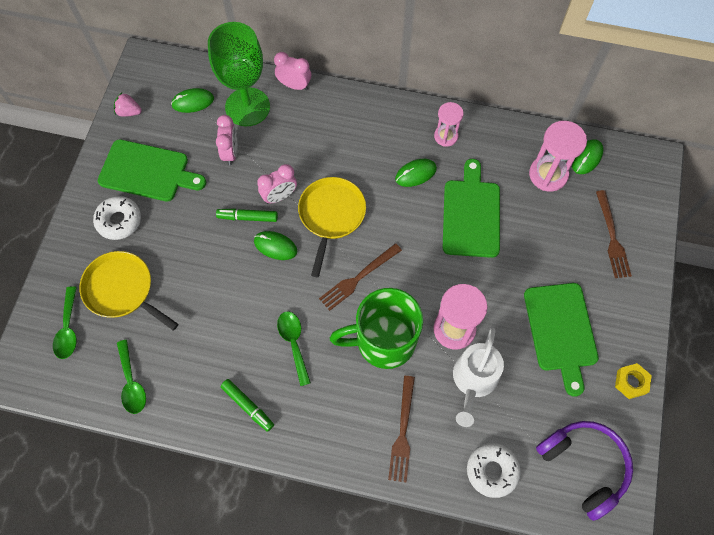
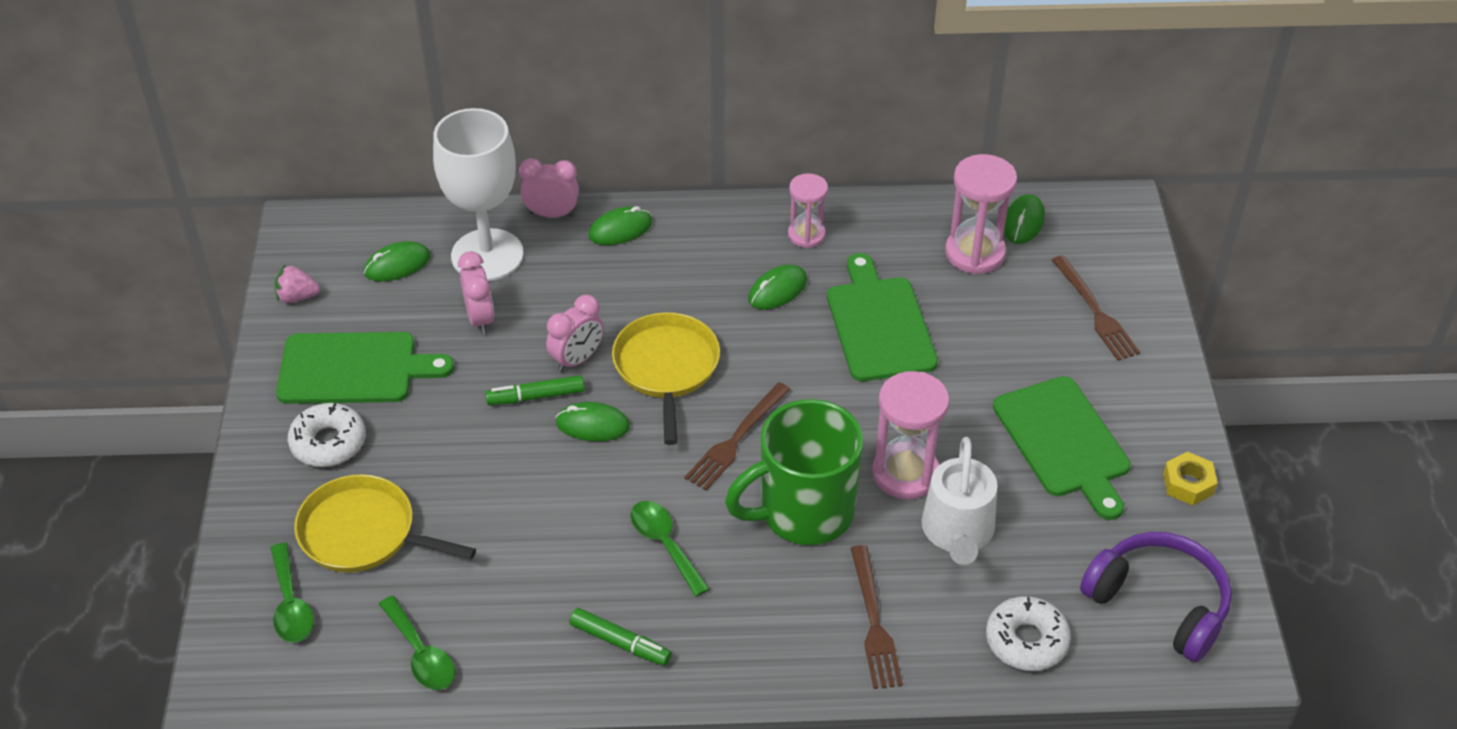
camera: 15 degrees left, 20 degrees down
green goblet [208,22,270,126] -> white goblet [433,108,524,281]
none -> green mouse [588,206,653,245]

